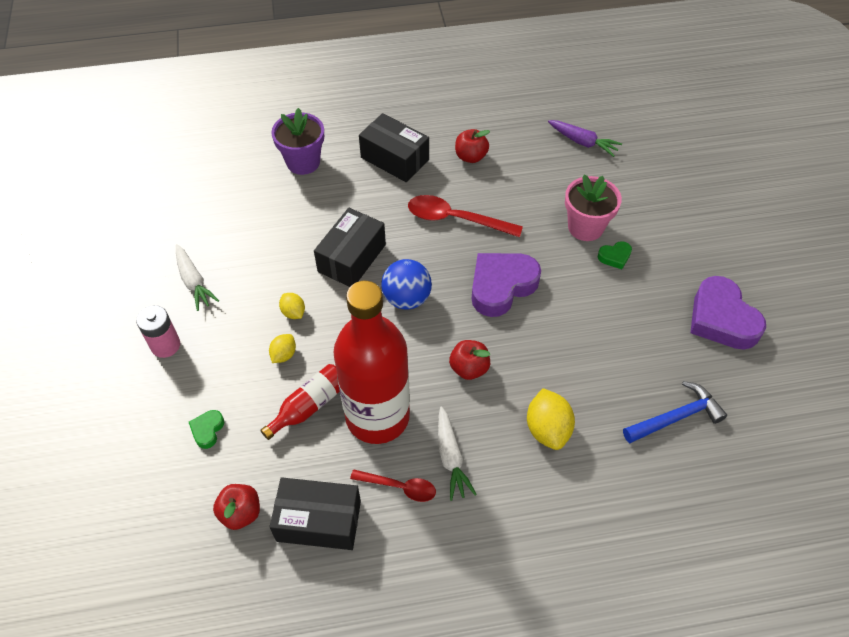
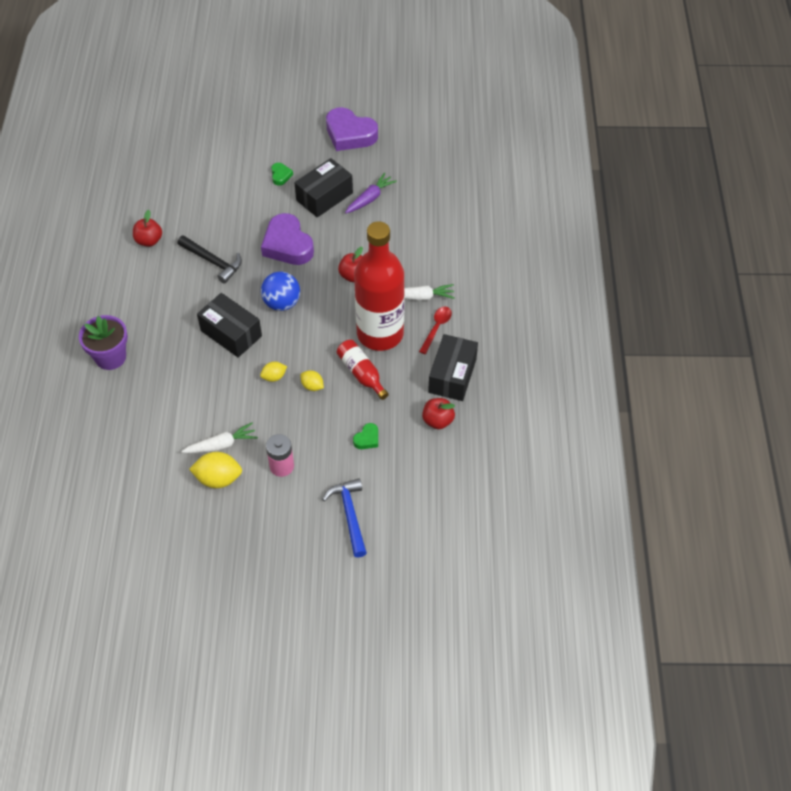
camera: 80 degrees left, 0 degrees up
green heart [189,410,224,449] -> green heart turned 75 degrees counterclockwise [353,423,378,449]
black box [359,113,429,182] -> black box moved to [294,158,353,218]
red spoon [408,195,523,237] -> black hammer [177,235,242,283]
yellow lemon [527,388,575,450] -> yellow lemon moved to [189,452,242,488]
purple carrot [548,120,622,157] -> purple carrot moved to [345,173,397,213]
pink flower pot [565,174,622,241] -> none
blue hammer [623,381,727,443] -> blue hammer moved to [322,478,367,558]
purple heart [690,276,766,350] -> purple heart turned 45 degrees clockwise [326,107,378,151]

